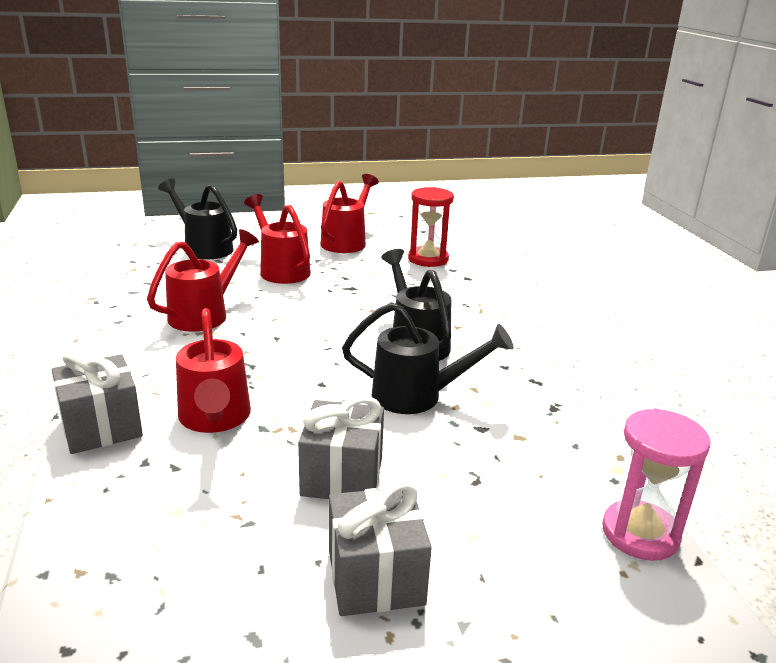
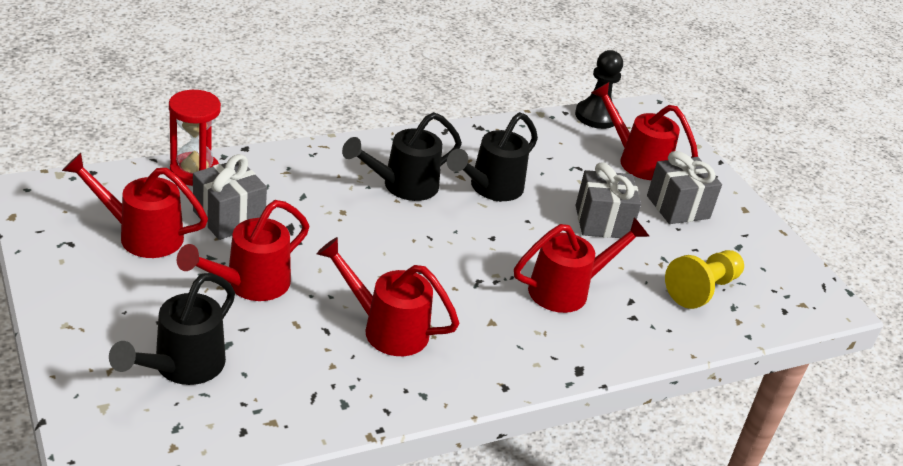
camera: 105 degrees left, 10 degrees up
grey gift [52,349,143,454] -> grey gift moved to [193,154,267,240]
black watering can [342,302,514,414] -> black watering can turned 135 degrees counterclockwise [447,112,538,201]
pink hourglass [602,408,711,561] -> black pawn [575,50,623,129]
none -> red watering can [591,82,698,180]
none -> yellow pawn [665,250,744,309]

